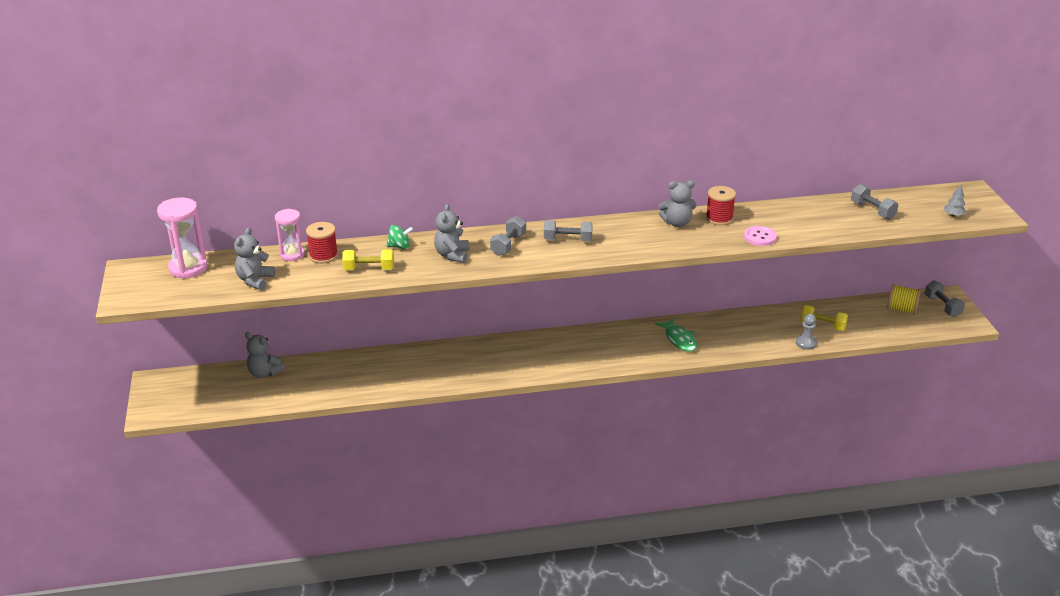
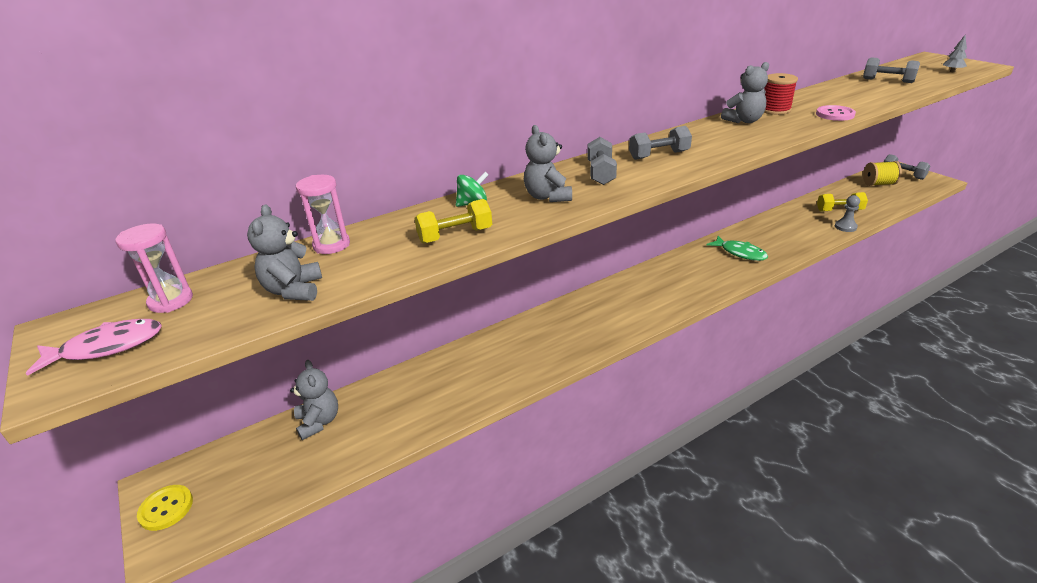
camera: 20 degrees left, 0 degrees up
pink hourglass [157,197,208,279] -> pink hourglass [115,224,193,313], size x0.66
grey teddy bear [245,332,285,378] -> grey teddy bear turned 120 degrees counterclockwise [290,360,338,440]
red spool [306,222,338,263] -> none
none -> pink fish [26,319,162,376]
none -> yellow button [137,485,193,531]

